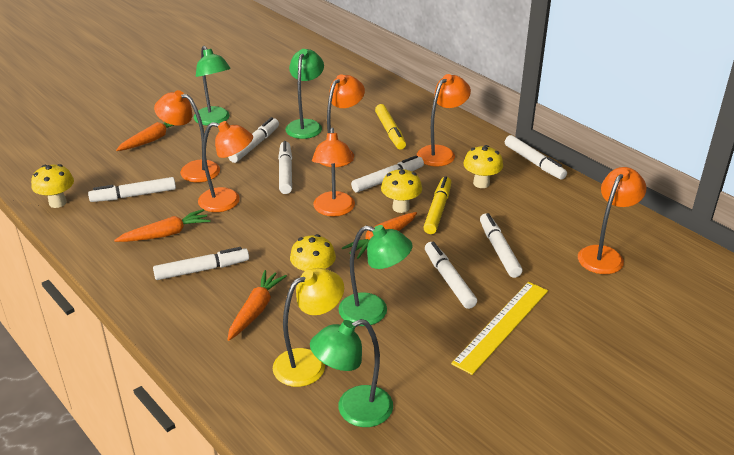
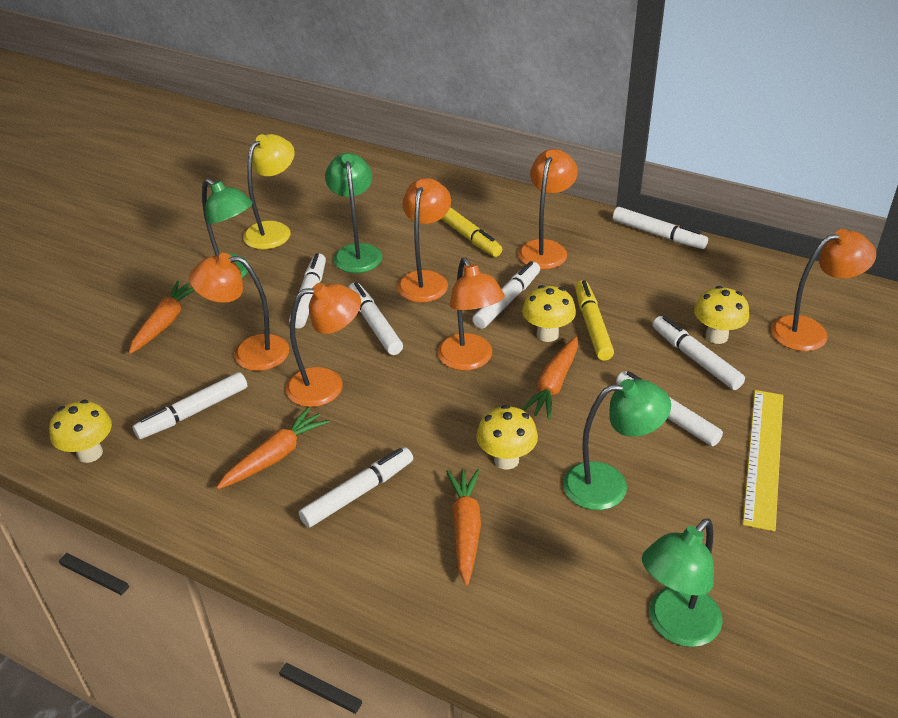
camera: 20 degrees left, 5 degrees up
yellow lamp [273,268,344,387] -> yellow lamp moved to [243,134,295,249]
yellow mushroom [463,145,503,188] -> yellow mushroom moved to [694,286,749,344]
orange lamp [578,167,647,274] -> orange lamp turned 60 degrees clockwise [771,229,876,351]

